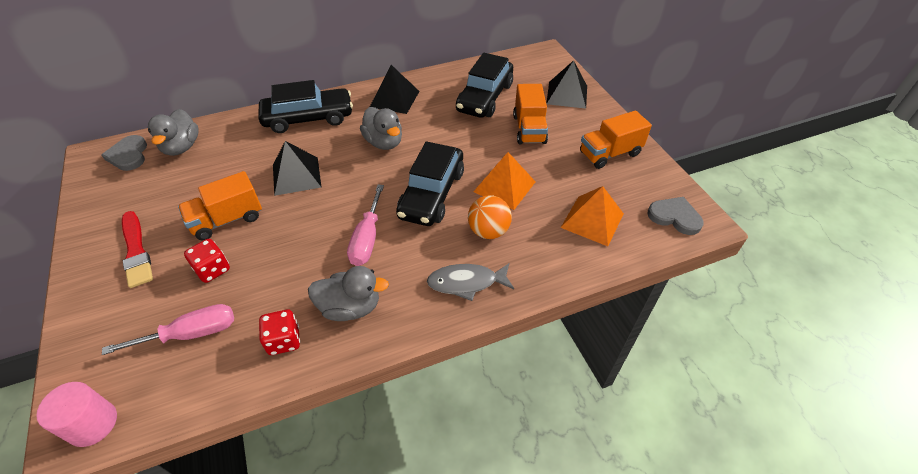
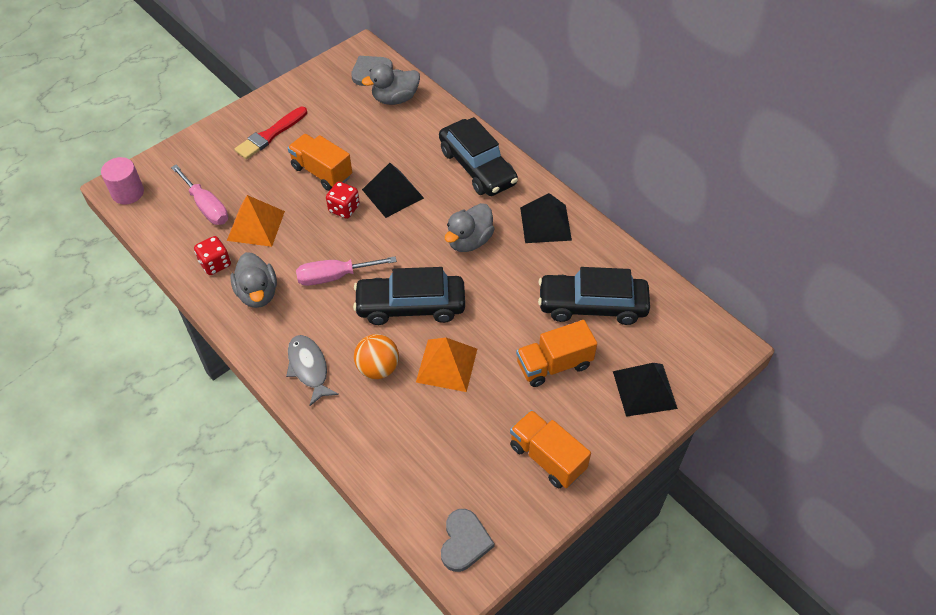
camera: 70 degrees right, 5 degrees up
red dice [184,239,230,283] -> red dice moved to [326,182,360,219]
orange pyramid [561,186,624,246] -> orange pyramid moved to [227,195,285,247]

